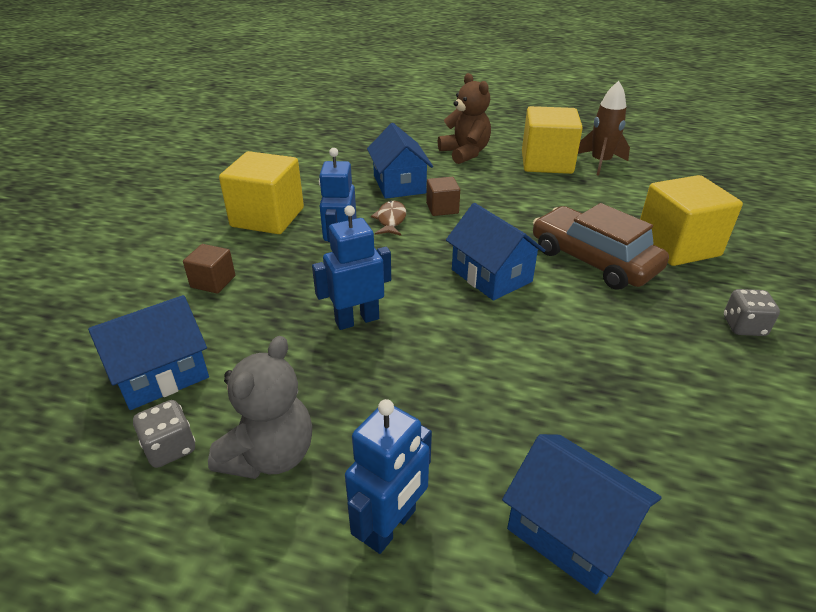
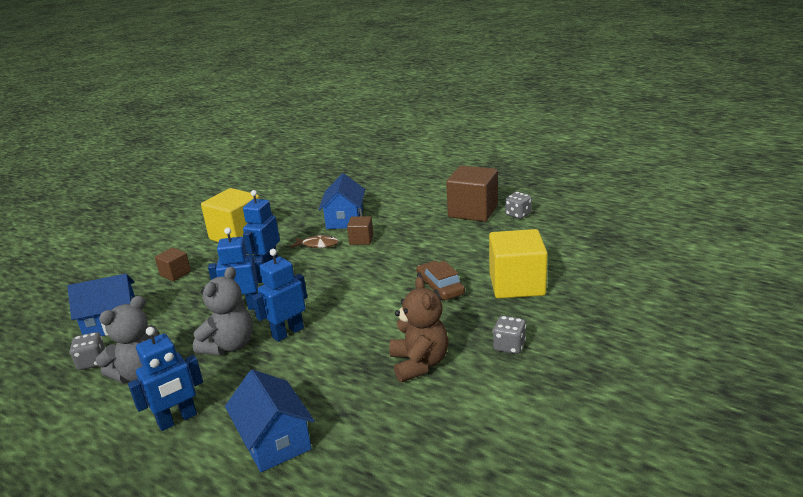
camera: 20 degrees right, 10 degrees down
brown fish [371,201,406,236] -> brown fish turned 75 degrees clockwise [291,235,339,248]
brown teddy bear [438,73,491,164] -> brown teddy bear moved to [389,276,448,382]
blue house [446,203,546,301] -> none
yellow cube [522,106,583,174] -> brown cube [446,165,498,222]
brown car [533,203,669,290] -> brown car [416,261,465,300], size x0.62
brown rocket [578,81,630,176] -> grey dice [505,192,532,219]
none -> grey teddy bear [193,267,253,355]
none -> blue robot [252,249,307,342]

